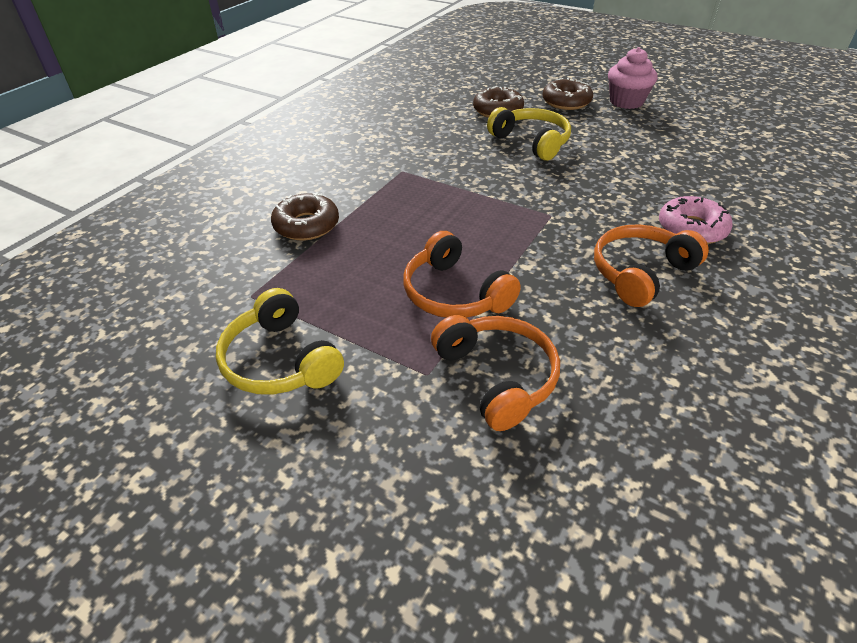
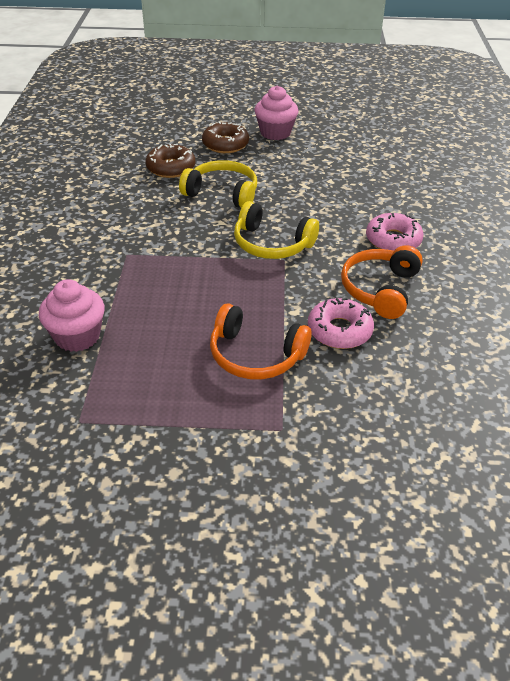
camera: 30 degrees left, 0 degrees up
yellow headphones [216,288,344,395] -> yellow headphones moved to [234,201,319,259]
brown donut [271,192,339,241] -> pink cupcake [39,279,105,352]
orange headphones [431,315,560,431] -> none
none -> pink donut [308,298,374,349]

